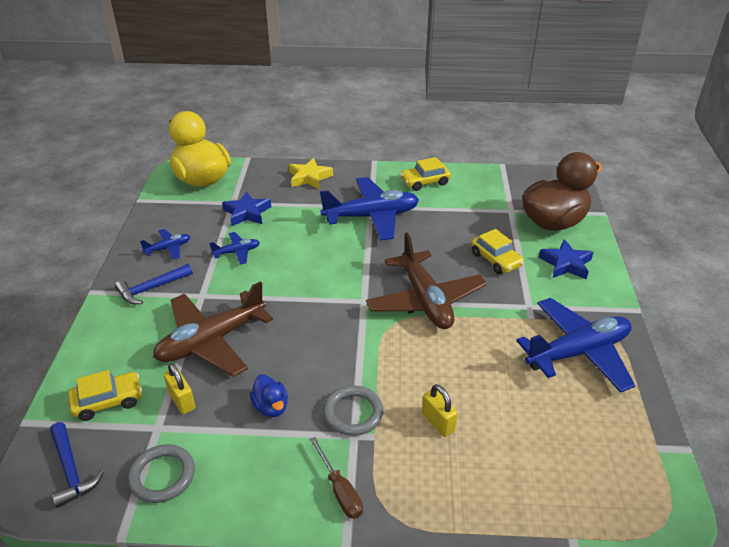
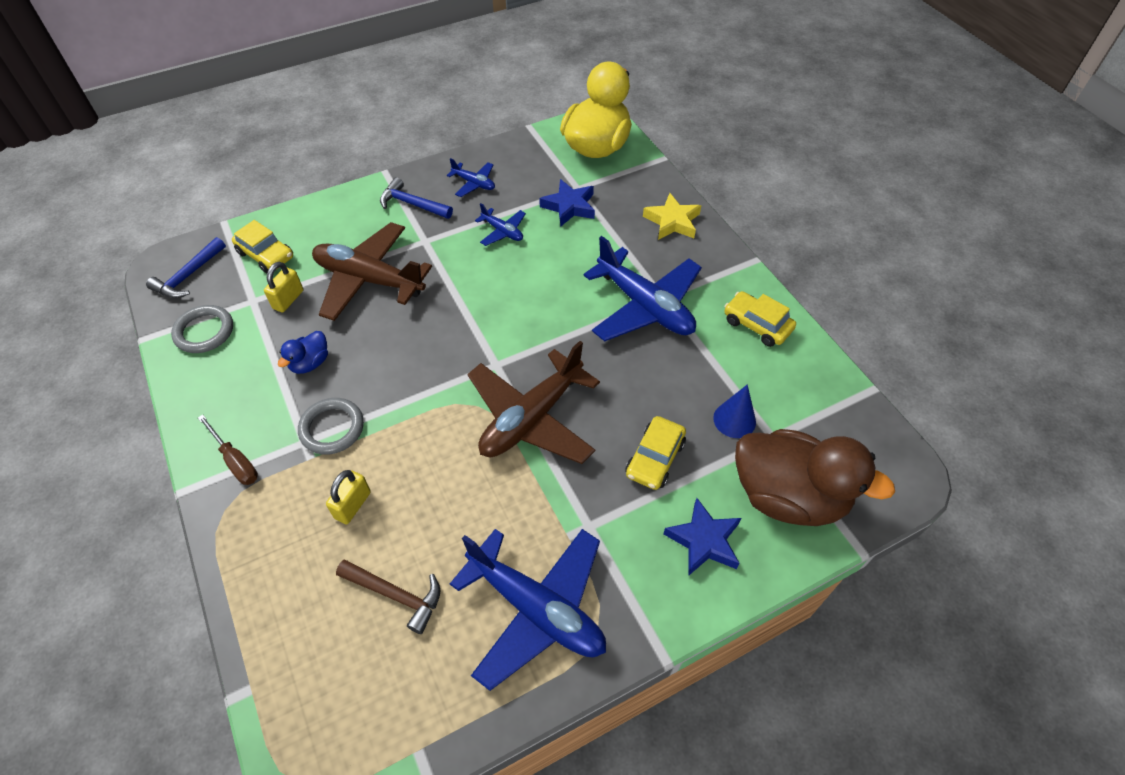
camera: 60 degrees right, 15 degrees up
brown screwdriver [310,437,363,519] -> brown screwdriver turned 75 degrees counterclockwise [198,415,258,485]
none -> brown hammer [336,560,440,634]
none -> blue cone [713,384,756,438]

